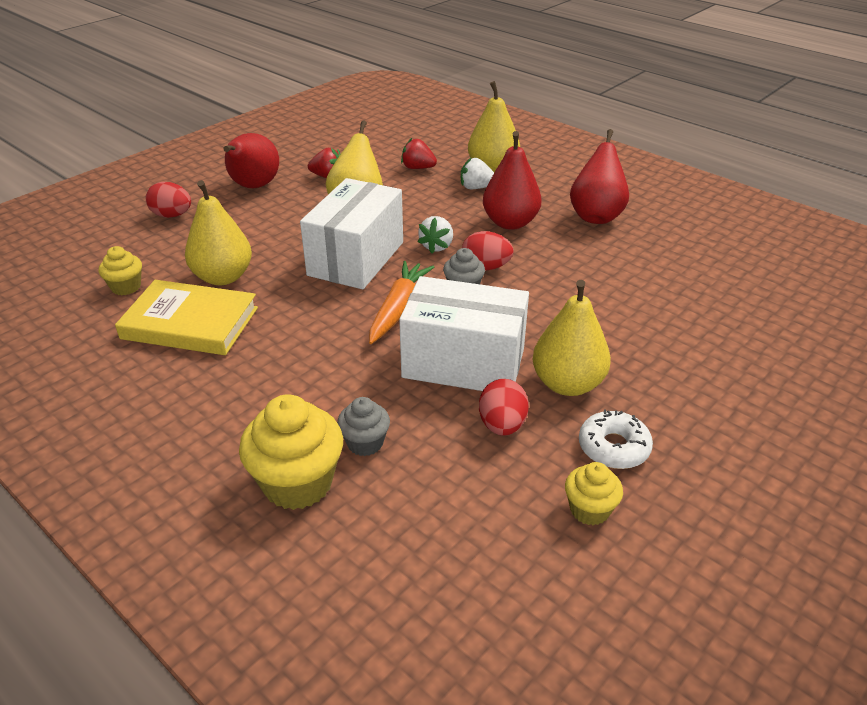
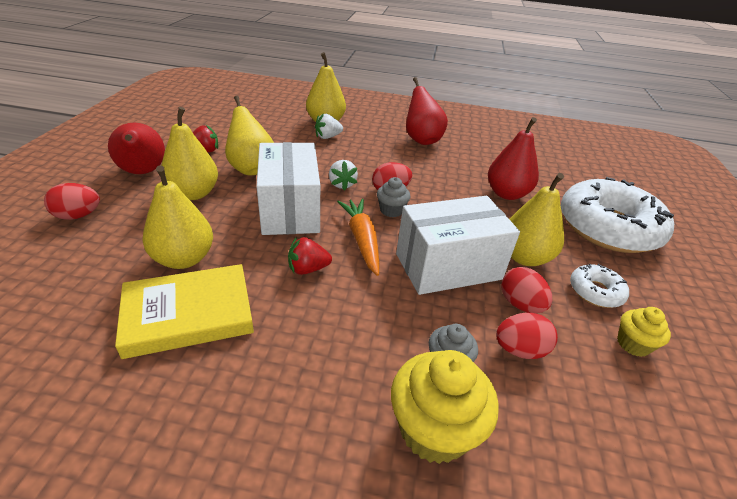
camera: 35 degrees left, 0 degrees up
yellow cupcake [99,246,142,295] -> none
red strawberry [401,138,437,169] -> red strawberry moved to [288,237,332,275]
red pear [483,131,541,230] -> red pear moved to [488,117,539,200]
none -> yellow pear [161,107,218,200]
none -> red egg [496,312,558,359]
none -> white donut [561,177,674,253]

